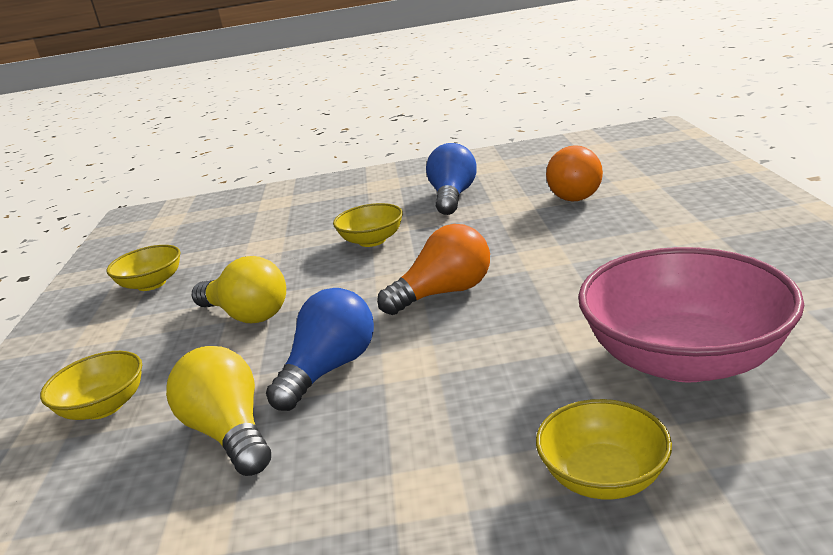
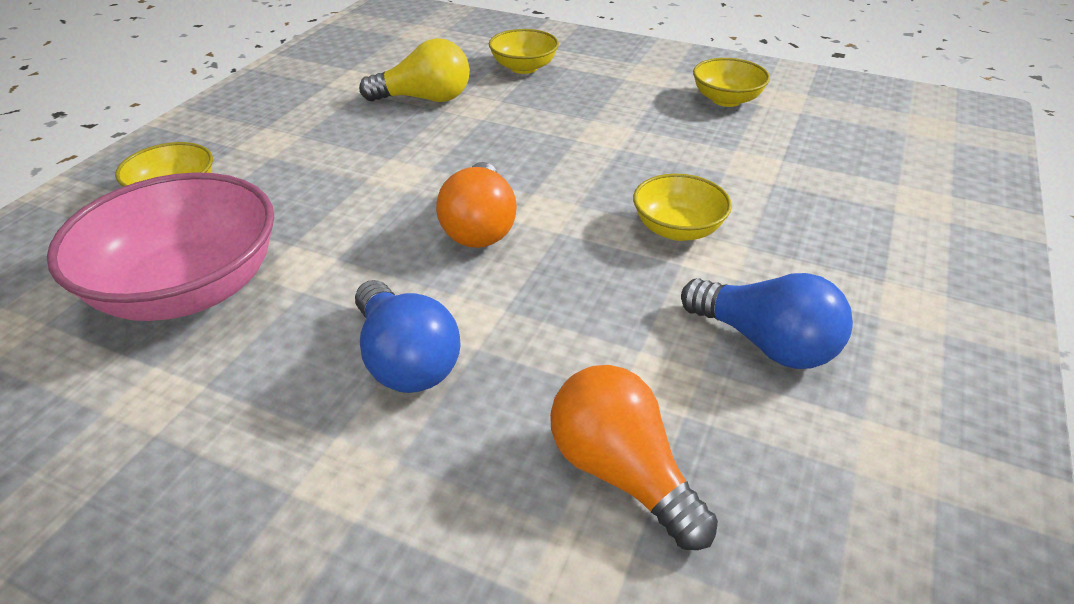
camera: 115 degrees right, 15 degrees up
yellow light bulb [192,256,286,323] -> none
blue light bulb [266,288,374,411] -> blue light bulb moved to [355,280,461,393]

